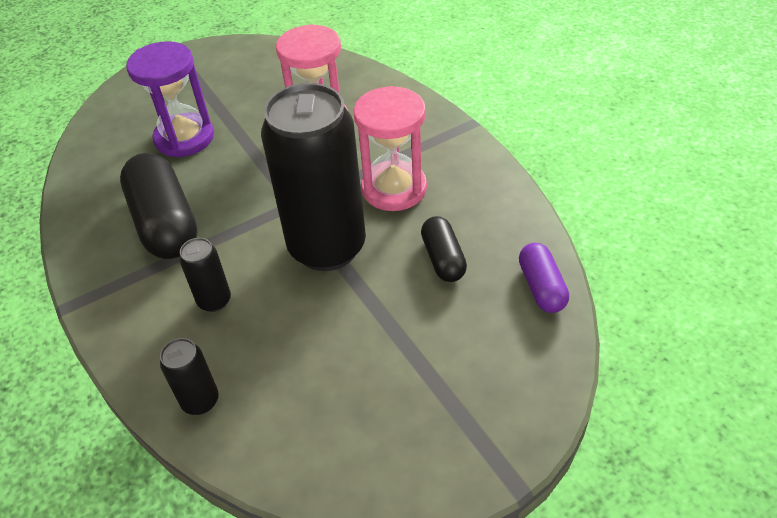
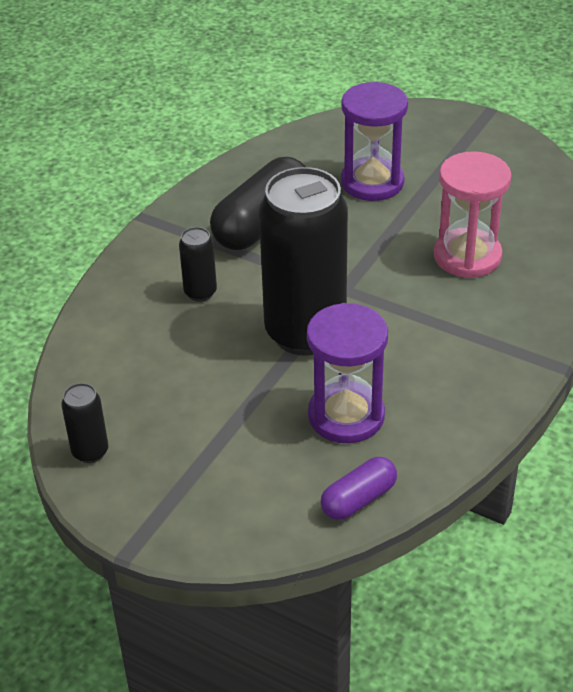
camera: 60 degrees right, 5 degrees down
black can [160,338,219,415] -> black can moved to [62,383,108,463]
pink hourglass [353,86,427,211] -> none
black capsule [421,216,467,282] -> purple hourglass [307,303,388,443]

